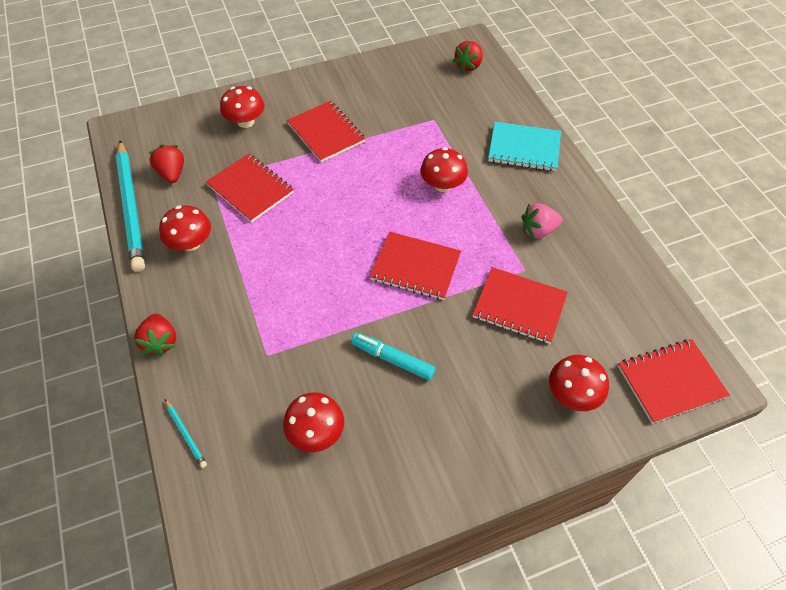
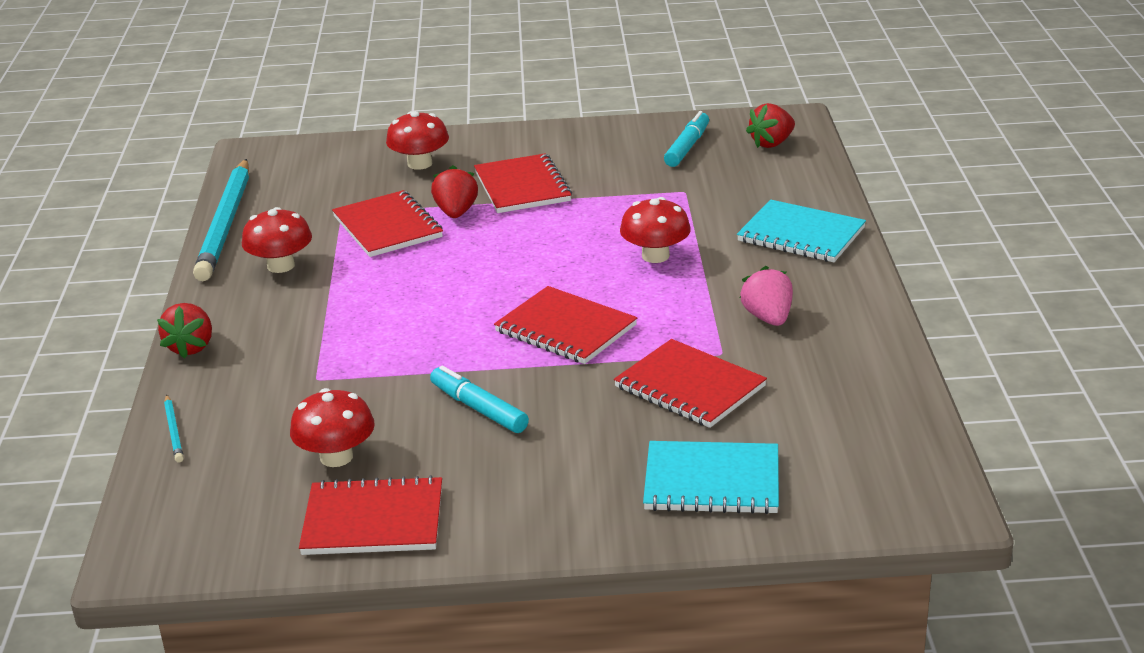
camera: 20 degrees right, 25 degrees down
red strawberry [149,145,184,183] -> red strawberry moved to [431,165,478,218]
pink strawberry [522,203,563,239] -> pink strawberry turned 75 degrees clockwise [740,266,793,326]
red mushroom [549,355,609,411] -> turquoise notebook [643,441,779,514]
red notebook [618,339,730,423] -> red notebook moved to [299,475,442,555]
none -> turquoise marker [664,111,709,167]

